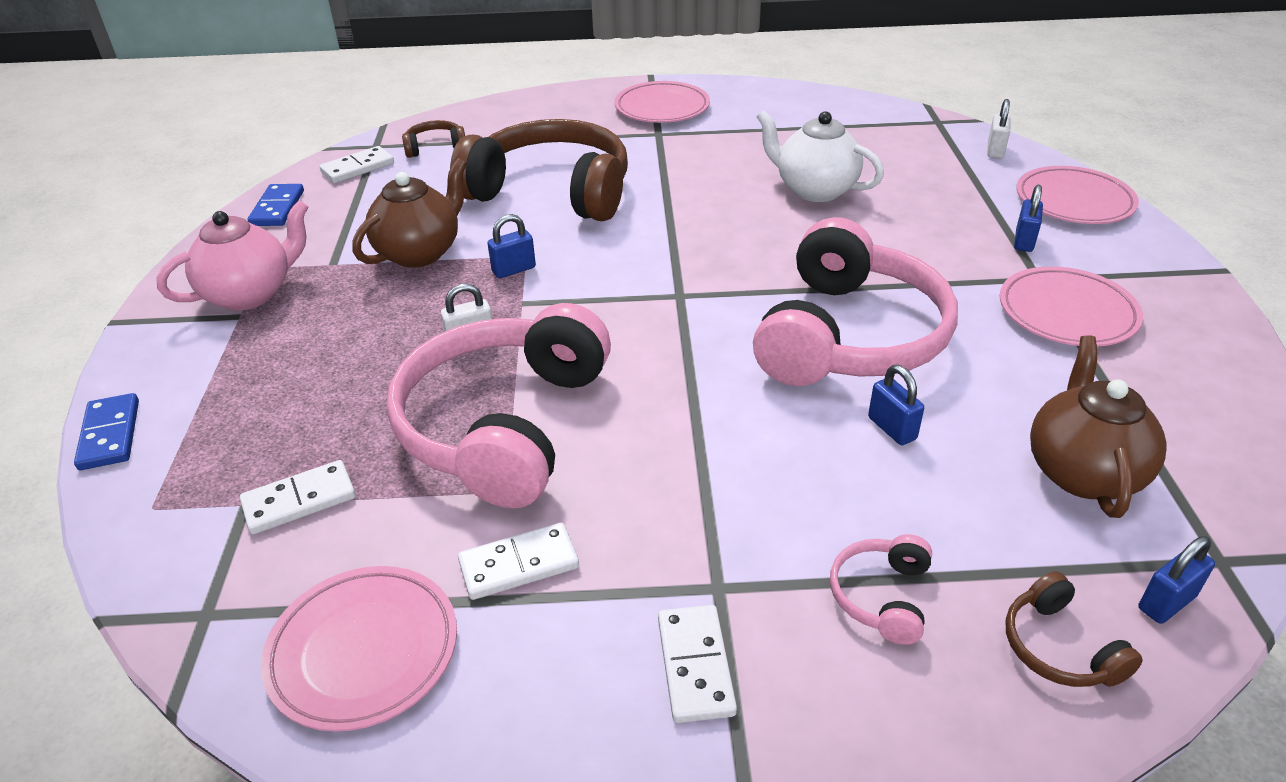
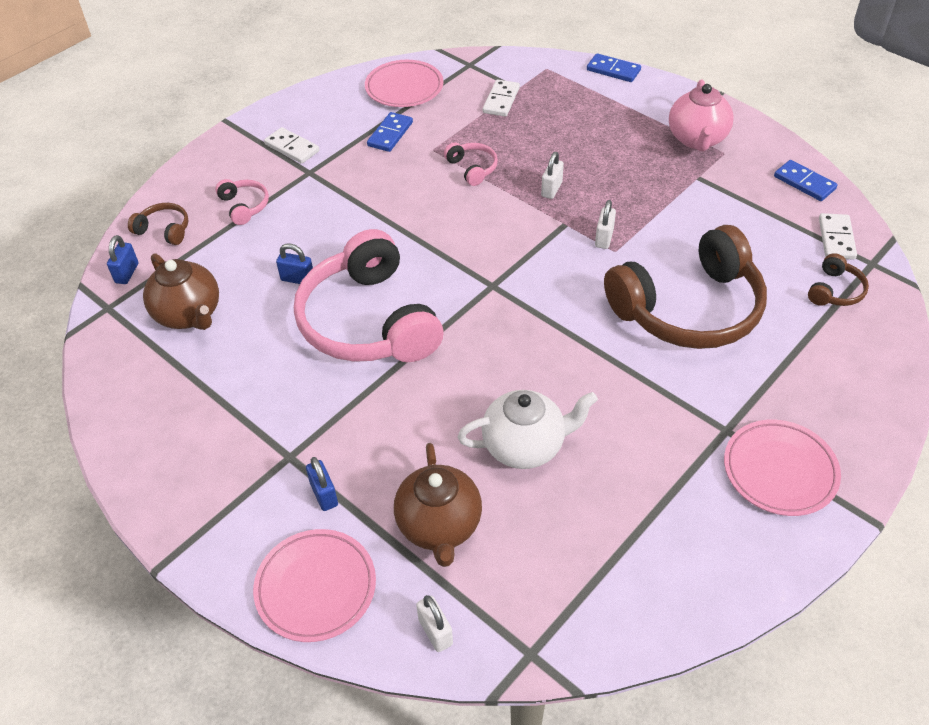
camera: 135 degrees right, 10 degrees up
brown teapot [352,158,467,268] -> brown teapot moved to [394,443,482,567]
pink headphones [386,303,611,508] -> pink headphones [444,143,498,186], size x0.41
white domino [458,523,579,600] -> blue domino [367,112,413,152]
blue padlock [487,214,536,278] -> white padlock [595,200,616,249]
pink plate [1000,266,1143,347] -> none

